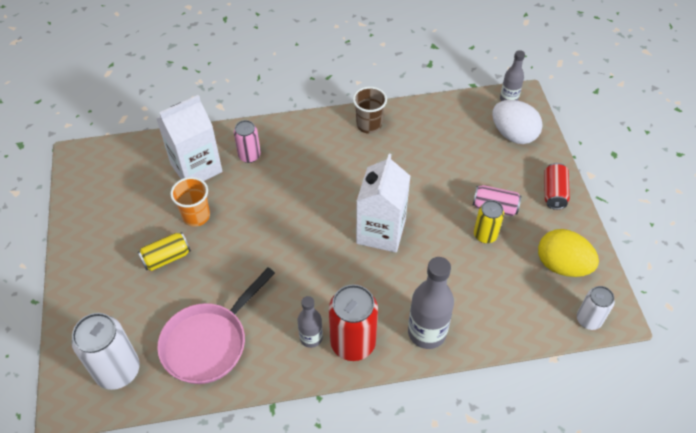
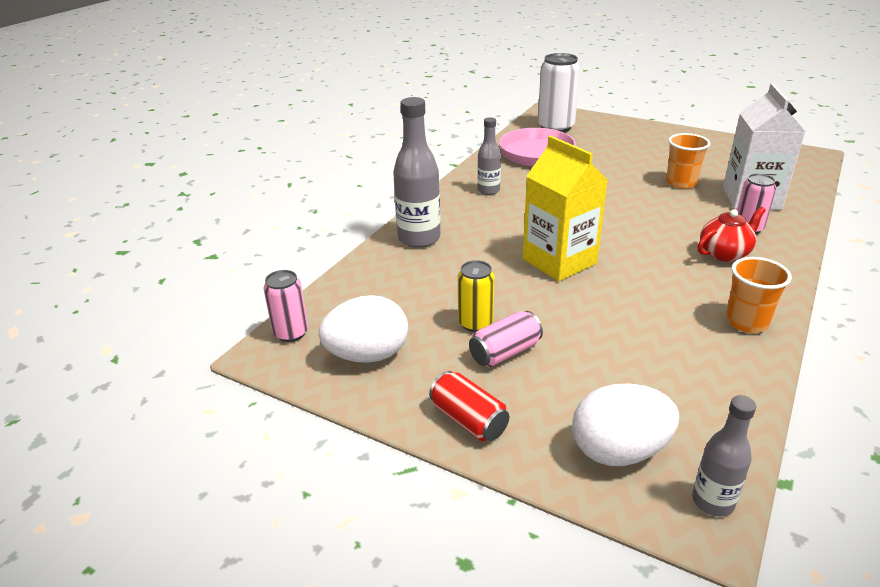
camera: 130 degrees right, 20 degrees down
yellow can [138,232,191,271] -> none
red can [329,284,378,361] -> none
brown cup [353,87,387,134] -> orange cup [726,257,792,333]
white carton [356,154,410,252] -> yellow carton [523,136,608,281]
yellow egg [538,229,599,277] -> white egg [319,295,408,363]
white can [577,286,615,330] -> pink can [264,270,308,342]
none -> red teapot [698,207,766,262]

